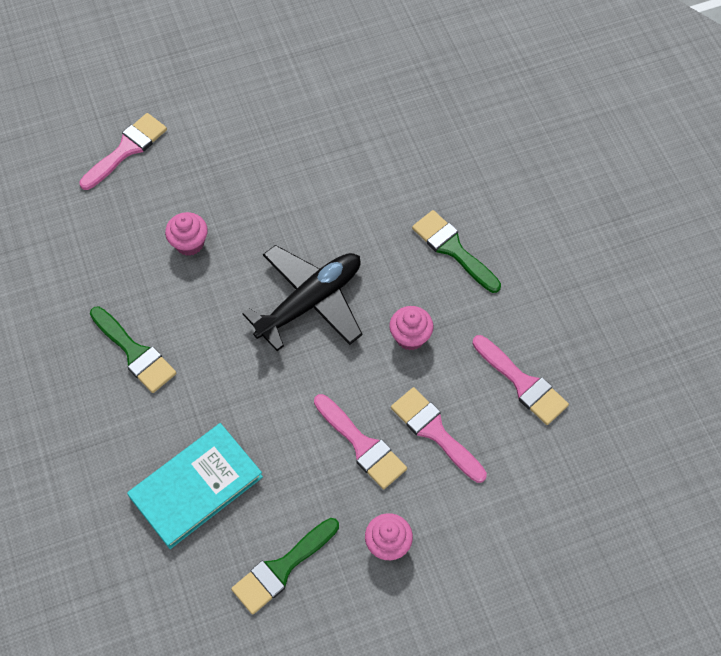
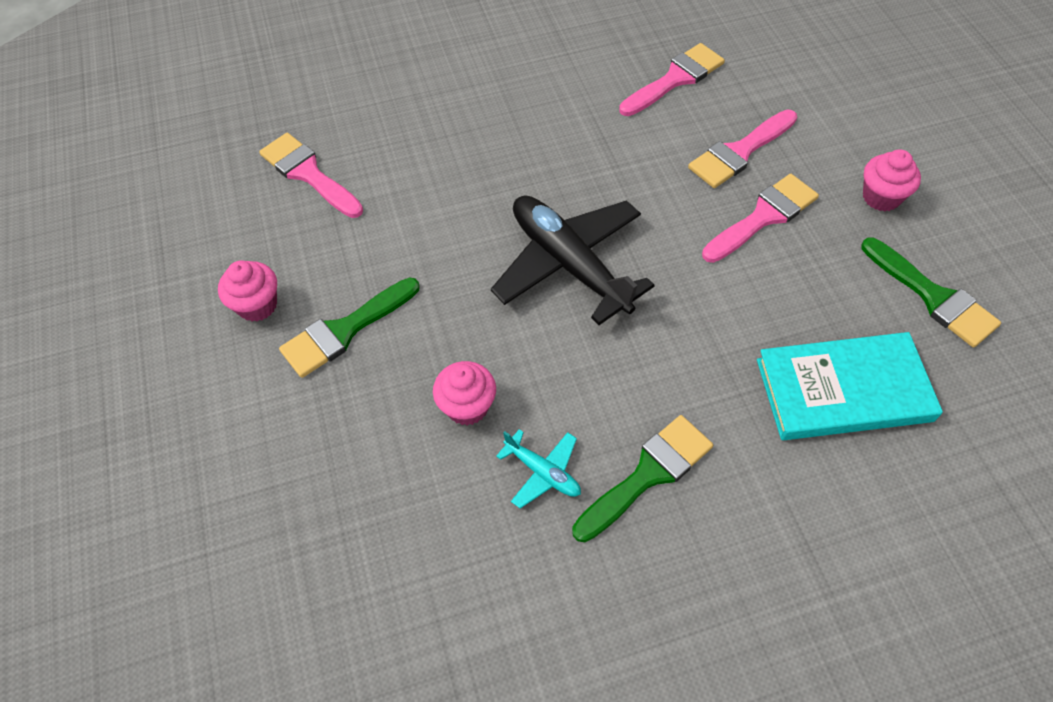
camera: 85 degrees left, 5 degrees down
pink brush [79,113,167,190] -> pink brush moved to [259,133,363,218]
turquoise book [127,423,263,549] -> turquoise book turned 60 degrees counterclockwise [757,332,943,440]
pink cupcake [389,306,434,351] -> pink cupcake moved to [218,260,277,321]
green brush [412,210,501,293] -> green brush moved to [279,278,419,378]
none -> turquoise plane [496,429,581,508]

